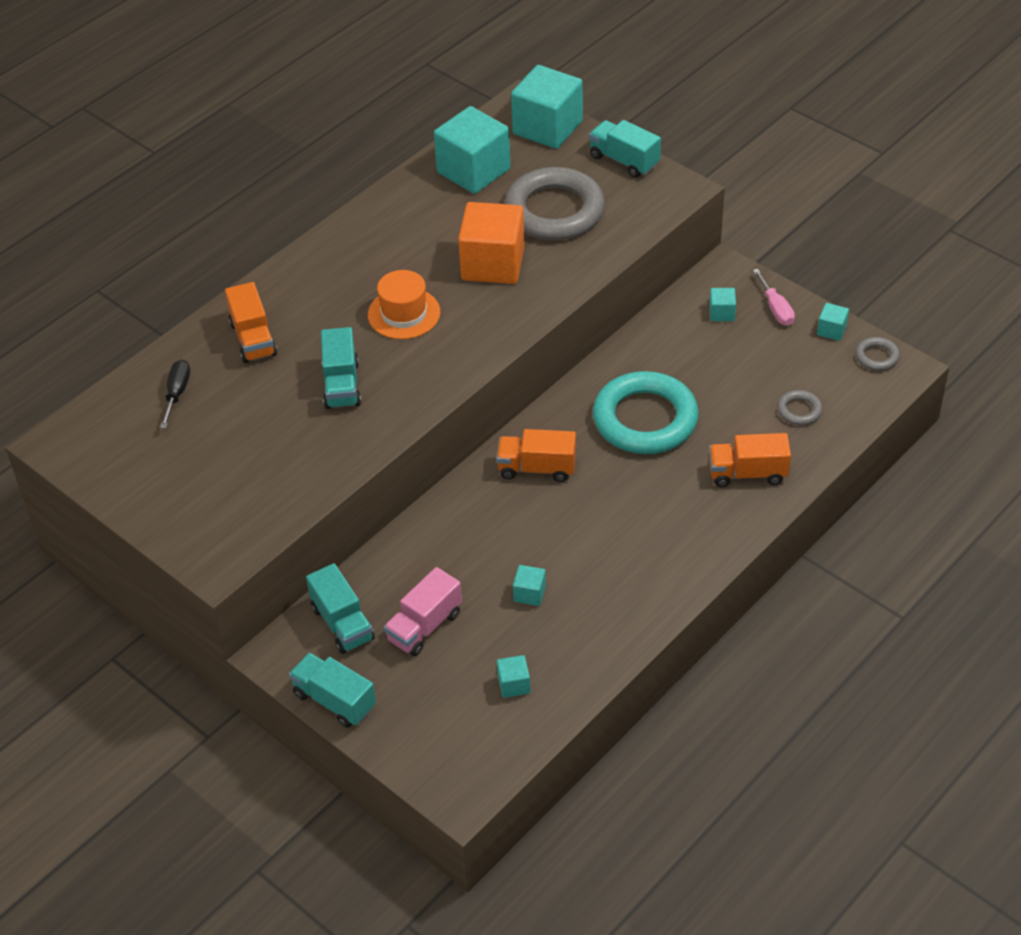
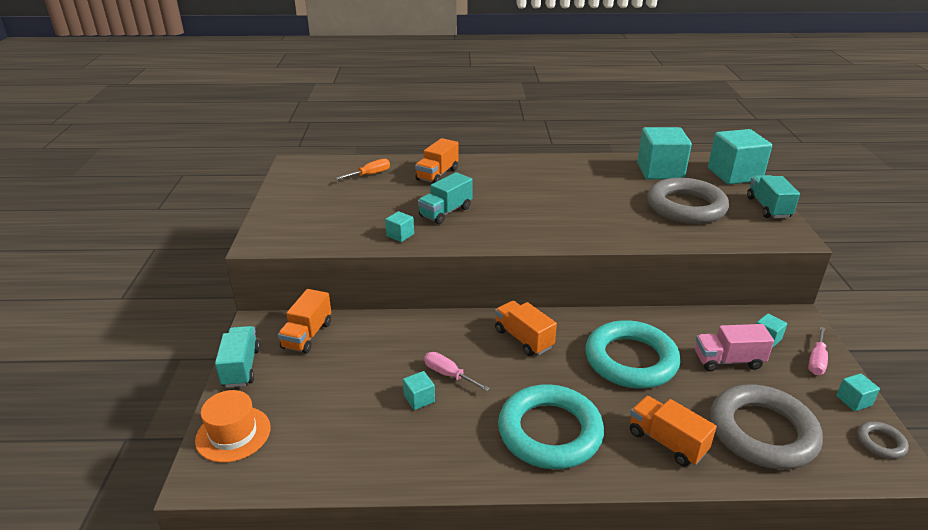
camera: 45 degrees right, 15 degrees down
black screwdriver [160,360,190,428] -> orange screwdriver [336,159,390,180]
turquoise truck [306,563,375,654] -> orange truck [278,289,331,354]
orange hat [368,270,440,339] -> orange hat moved to [195,390,270,463]
pink truck [384,567,462,656] -> pink truck moved to [695,324,774,372]
orange cube [458,202,525,284] -> none
turquoise cube [497,655,530,698] -> turquoise cube moved to [385,211,414,242]
grey ring [777,390,822,425] -> grey ring [710,384,823,469], size x2.34
none -> pink screwdriver [424,352,490,391]
none -> turquoise ring [498,384,604,469]

